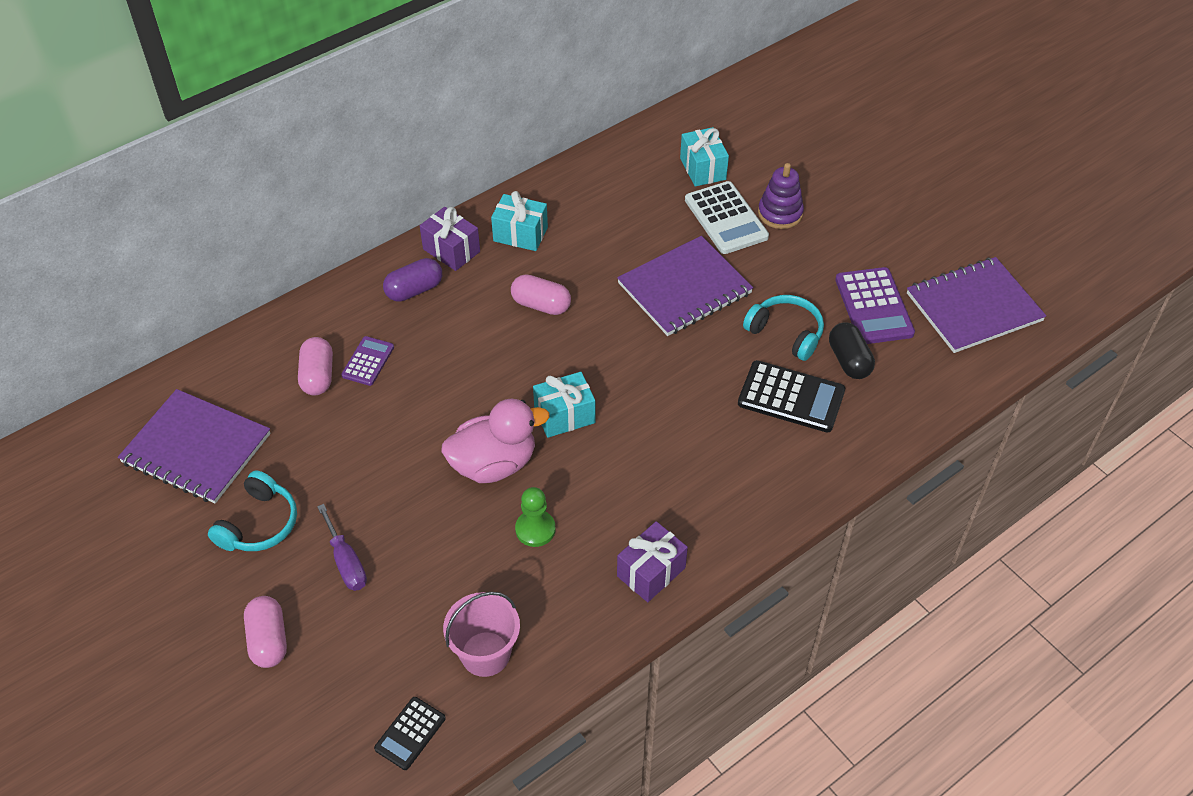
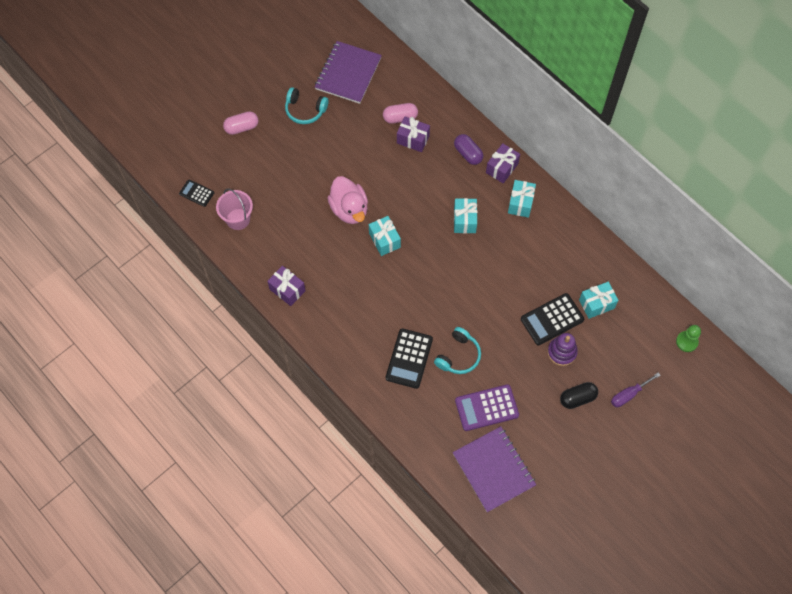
camera: 85 degrees right, 15 degrees up
purple screwdriver [317,504,367,591] -> purple screwdriver moved to [611,373,661,407]
purple calculator [341,336,394,386] -> purple gift [397,117,430,152]
pink capsule [511,274,571,315] -> turquoise gift [454,198,477,233]
green pawn [515,487,556,547] -> green pawn moved to [676,325,701,352]
purple notebook [617,236,753,336] -> none
white calculator [685,181,769,254] -> black calculator [521,293,584,345]
black capsule [829,322,875,379] -> black capsule moved to [560,382,598,409]

